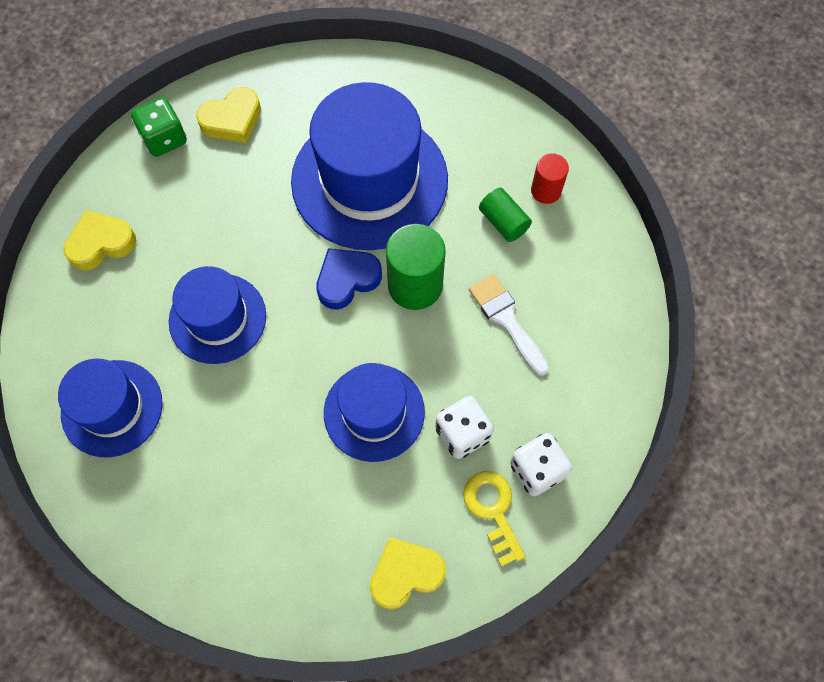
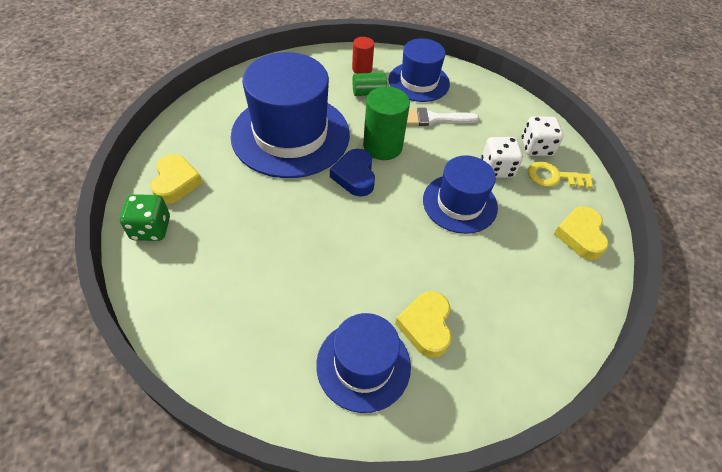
camera: 65 degrees left, 15 degrees down
yellow heart [63,210,136,271] -> yellow heart moved to [395,291,452,358]
blue hat [169,266,266,364] -> blue hat moved to [389,38,450,102]

